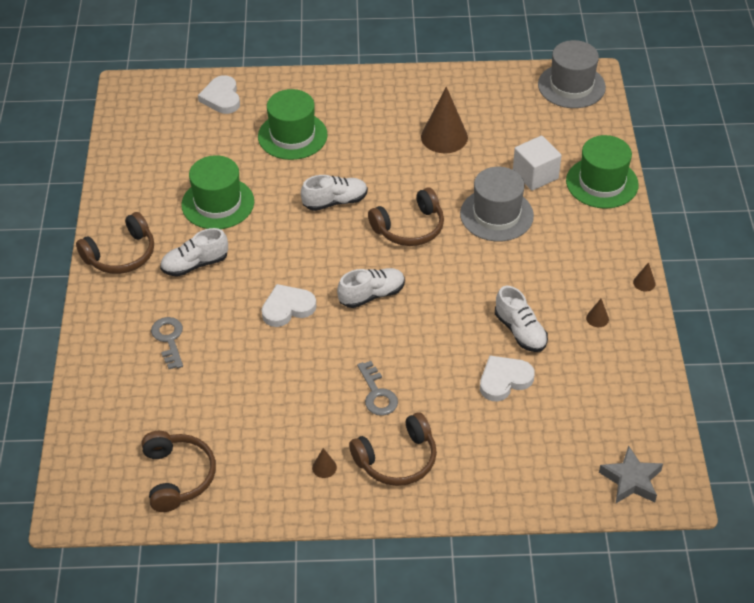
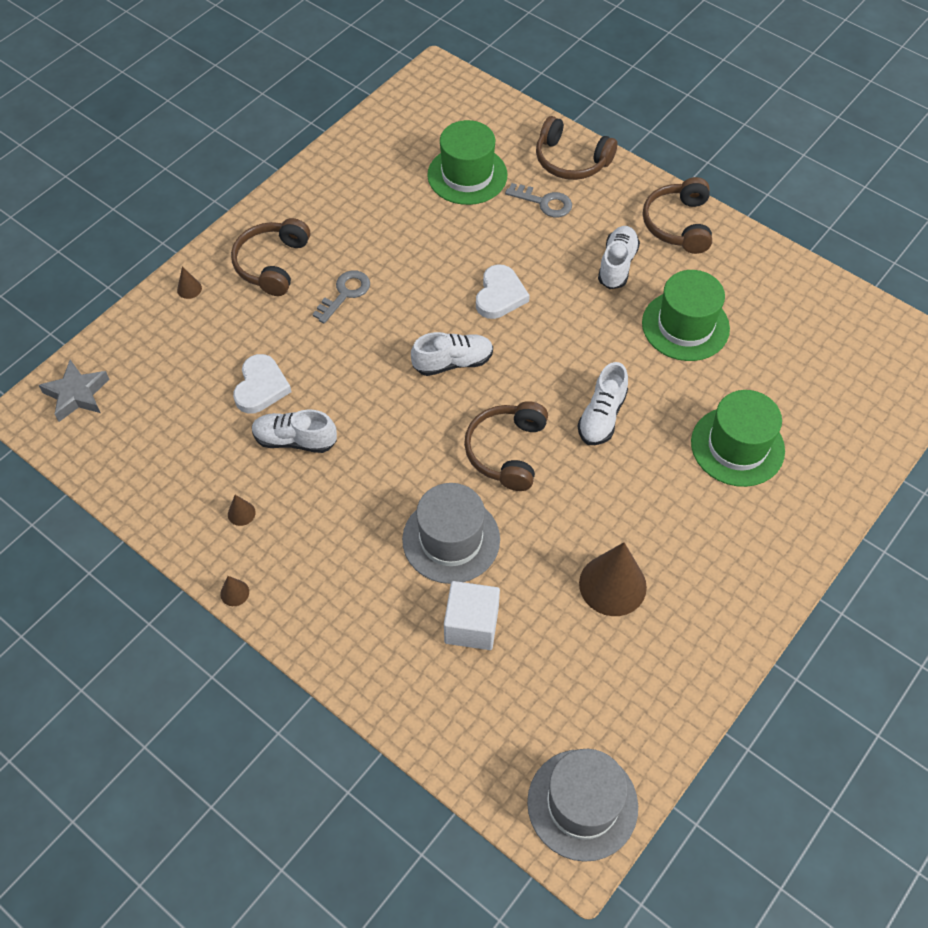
camera: 130 degrees right, 10 degrees up
brown headphones [142,431,216,512] -> brown headphones moved to [536,116,618,180]
white heart [198,75,240,114] -> none
brown cone [312,448,337,478] -> brown cone moved to [177,266,202,299]
white shoe [337,268,405,308] -> white shoe turned 120 degrees counterclockwise [411,332,493,376]
grey key [357,361,398,416] -> grey key turned 105 degrees clockwise [312,270,370,323]
green hat [566,135,639,209] -> green hat moved to [427,120,508,205]

